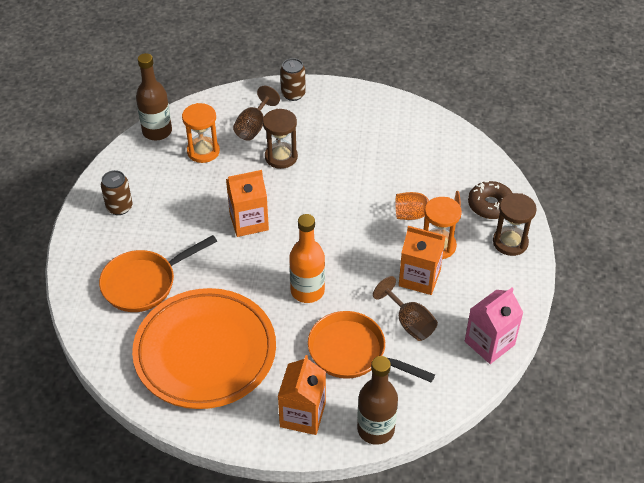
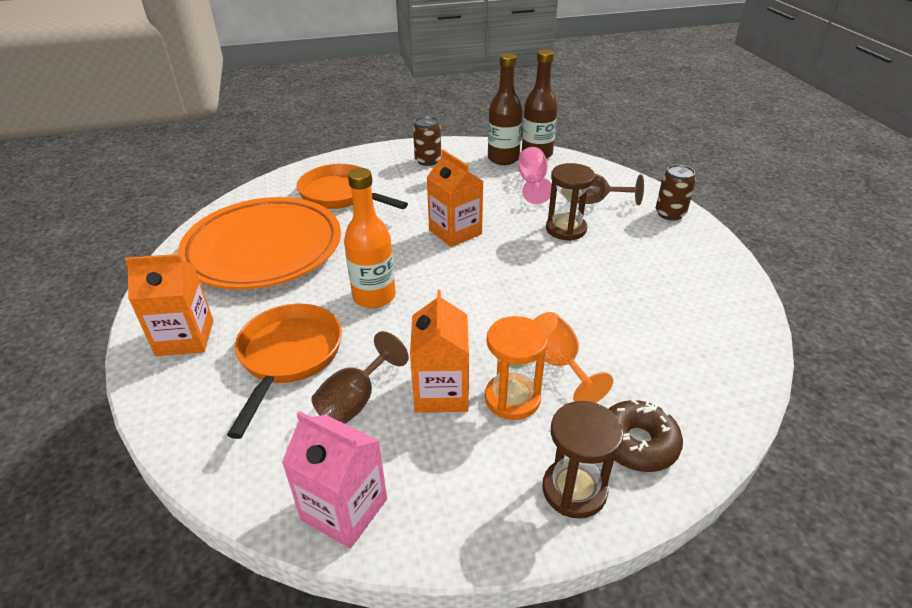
camera: 70 degrees right, 10 degrees down
orange hourglass [182,103,220,163] -> pink goblet [518,147,552,204]
brown bottle [357,356,398,445] -> brown bottle moved to [488,53,523,165]

